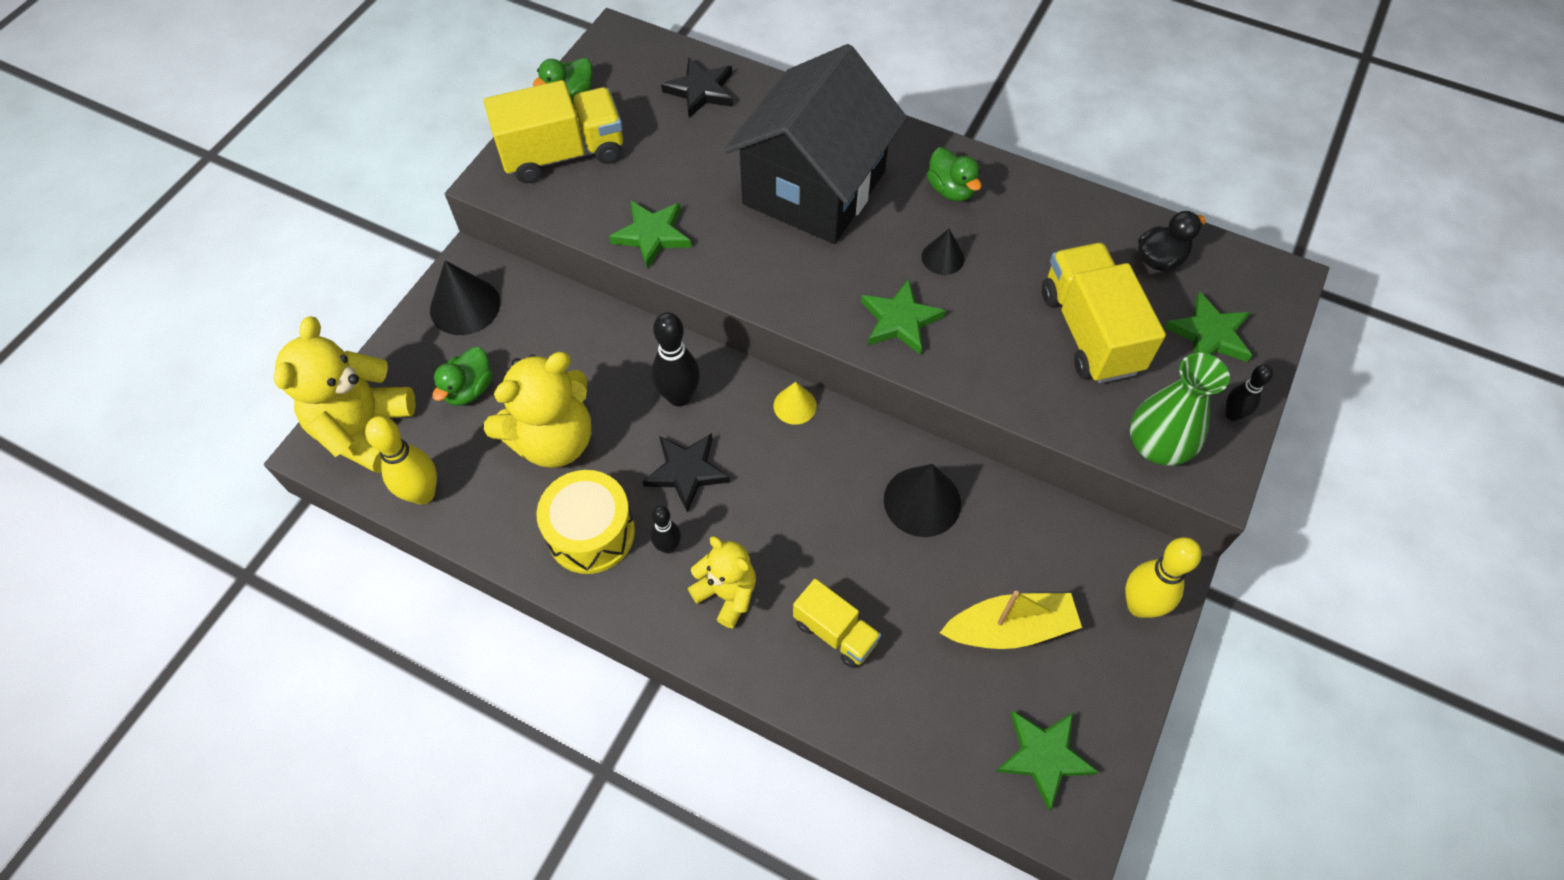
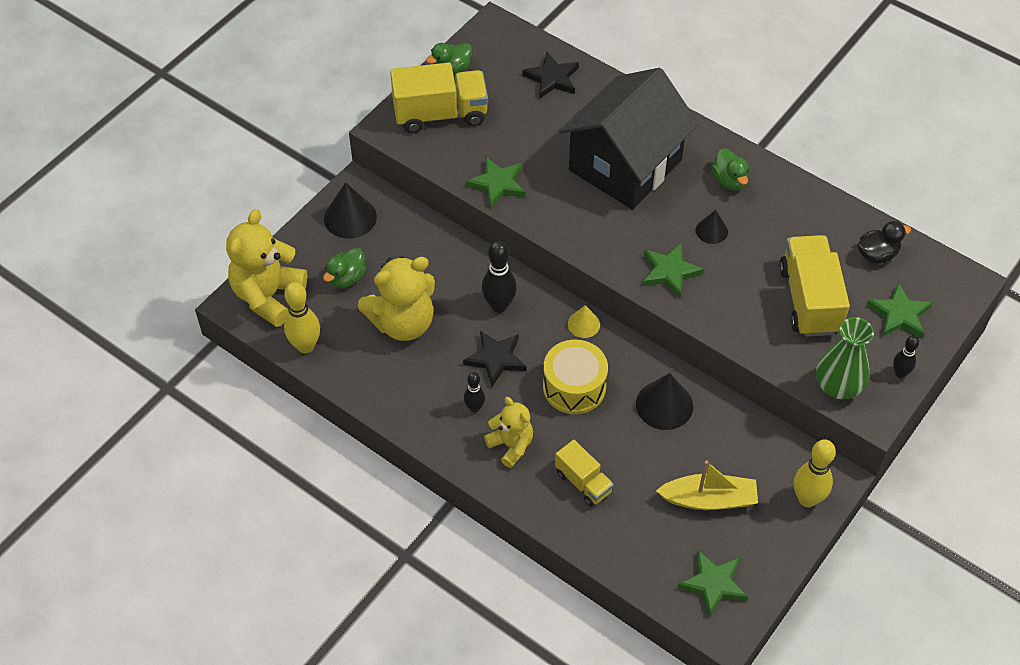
camera: 10 degrees right, 5 degrees down
yellow drum [537,470,635,574] -> yellow drum moved to [543,339,608,414]

